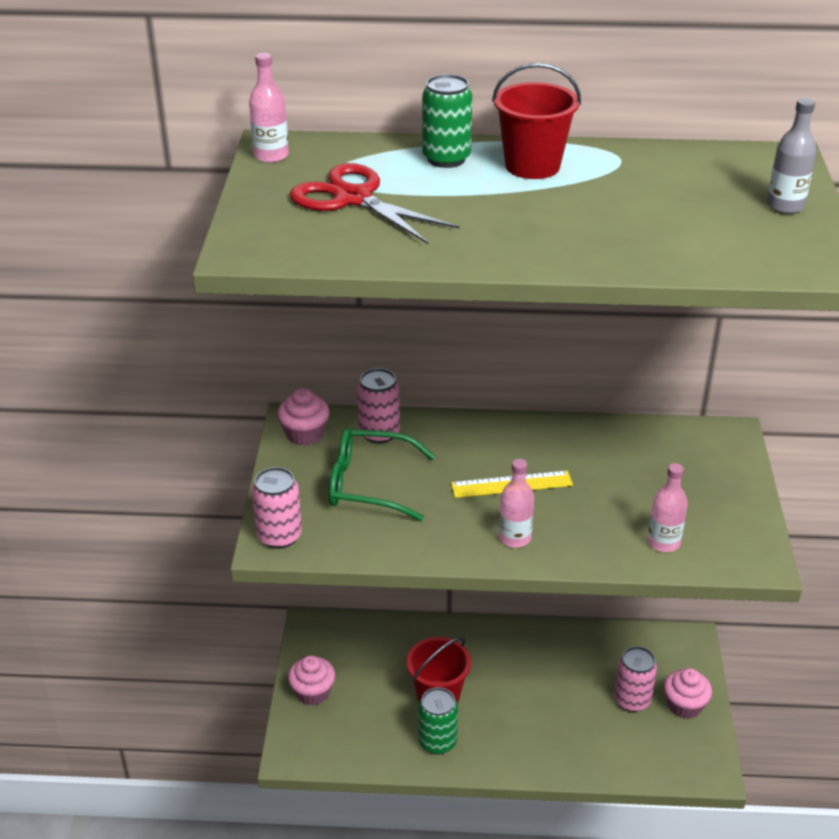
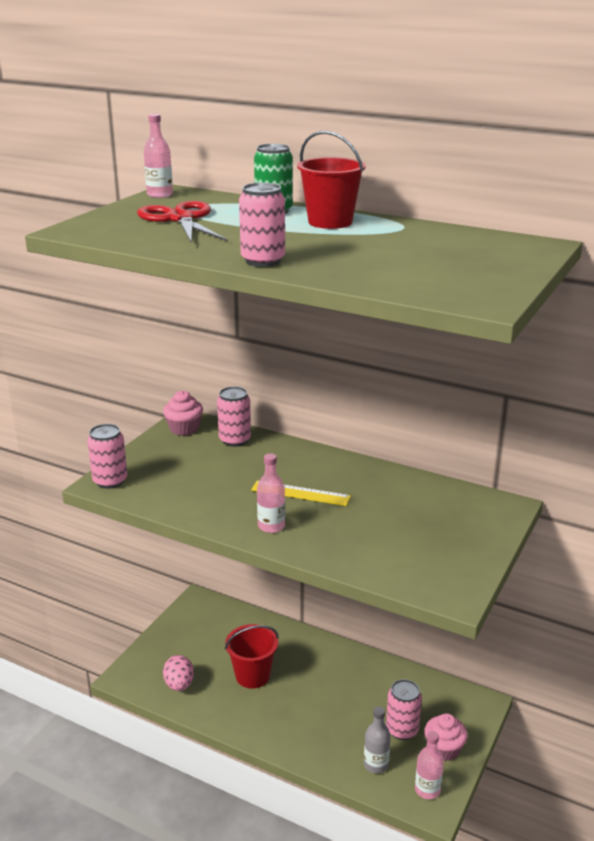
camera: 25 degrees right, 10 degrees down
pink cupcake [288,655,335,705] -> none
green glasses [329,428,436,521] -> none
green can [418,687,458,755] -> none
pink bottle [648,463,688,552] -> pink bottle moved to [415,731,444,799]
grey bottle [767,98,816,214] -> grey bottle moved to [364,707,391,773]
none -> pink egg [163,655,194,691]
none -> pink can [239,183,285,267]

